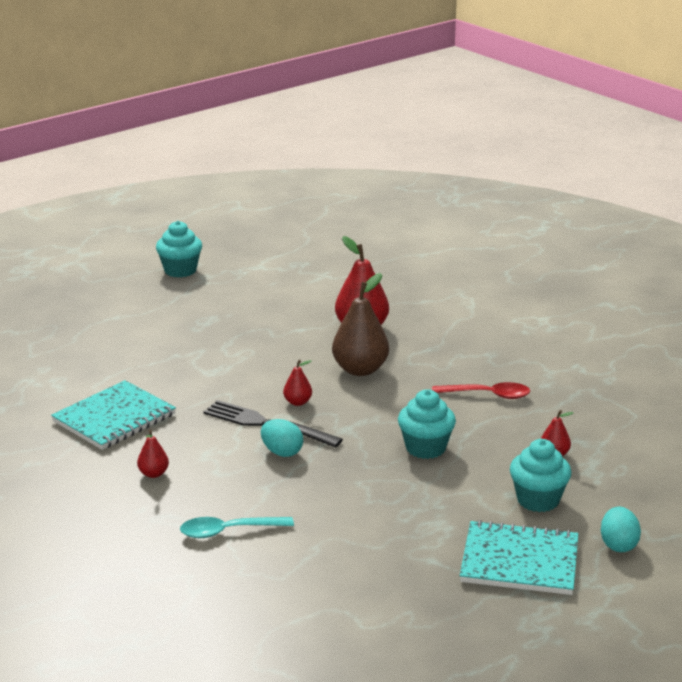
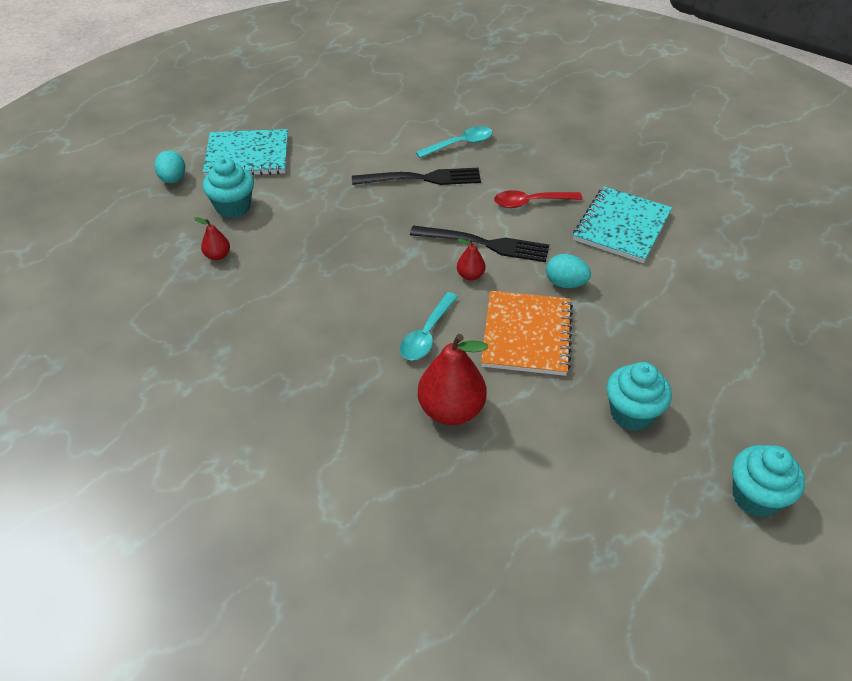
camera: 165 degrees right, 20 degrees up
red pear [137,430,169,478] -> none
turquoise egg [261,419,303,457] -> turquoise egg moved to [546,254,591,288]
brown pear [332,273,389,376] -> turquoise spoon [400,292,458,360]
turquoise cupcake [398,389,456,459] -> turquoise cupcake moved to [607,362,672,431]
red spoon [432,382,530,399] -> red spoon moved to [494,190,582,208]
none -> black fork [352,168,481,185]
none -> orange notebook [481,291,573,376]

